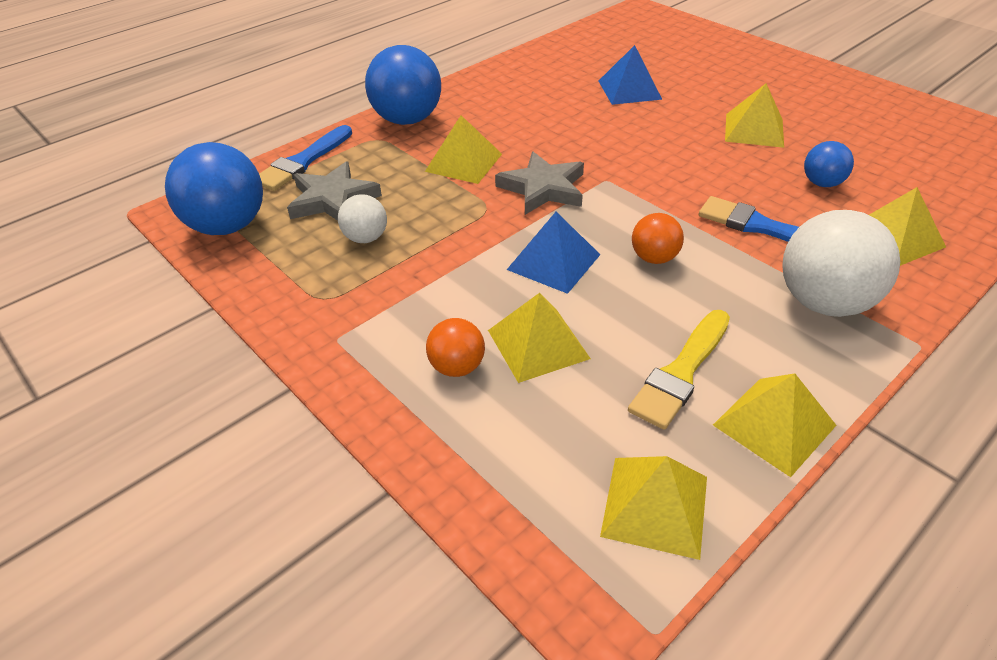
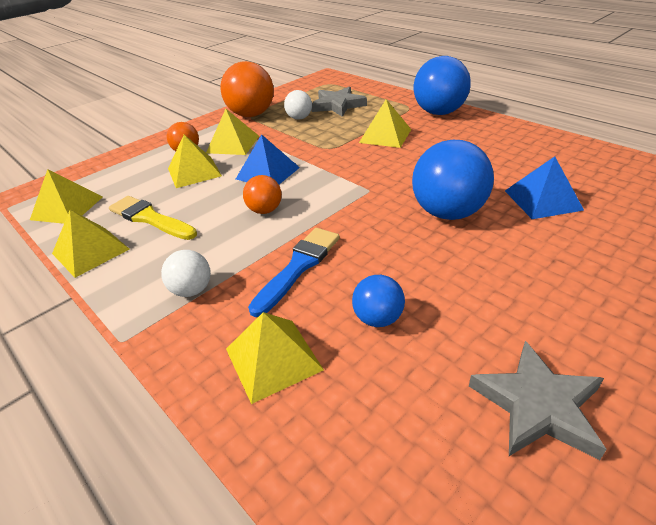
camera: 90 degrees right, 5 degrees down
blue ball [165,142,263,235] -> blue ball moved to [412,140,494,220]
blue brush [259,125,352,191] -> none
grey star [495,152,584,215] -> grey star moved to [469,341,607,460]
yellow pyramid [725,84,784,148] -> yellow pyramid moved to [206,109,259,155]
white ball [782,210,900,317] -> white ball [161,250,211,297], size x0.53
none -> orange ball [220,61,274,117]

